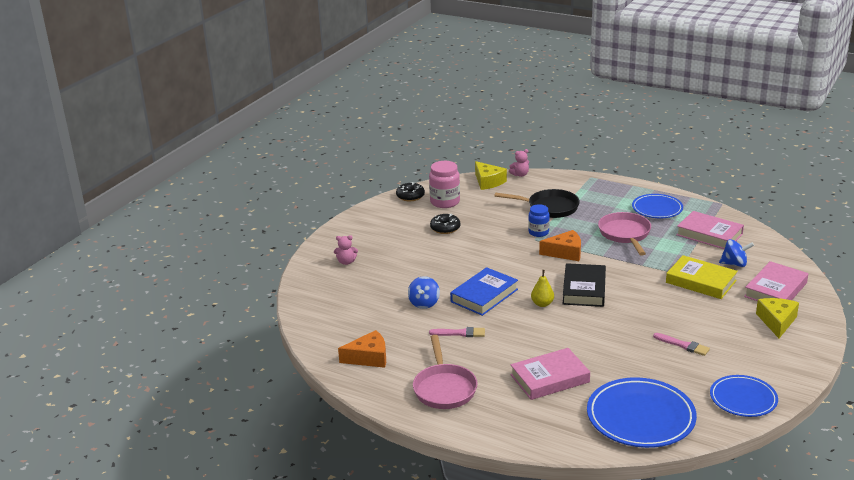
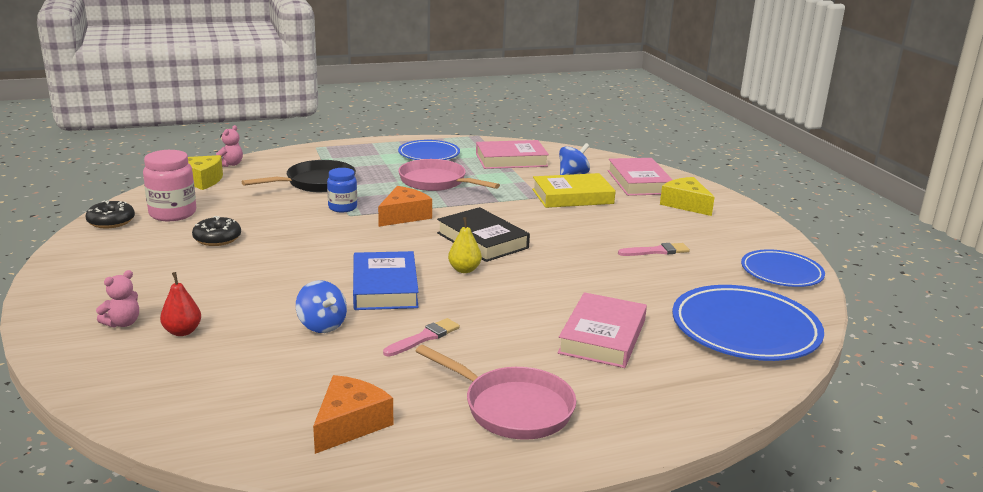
camera: 50 degrees left, 5 degrees down
none -> red pear [160,272,201,336]

